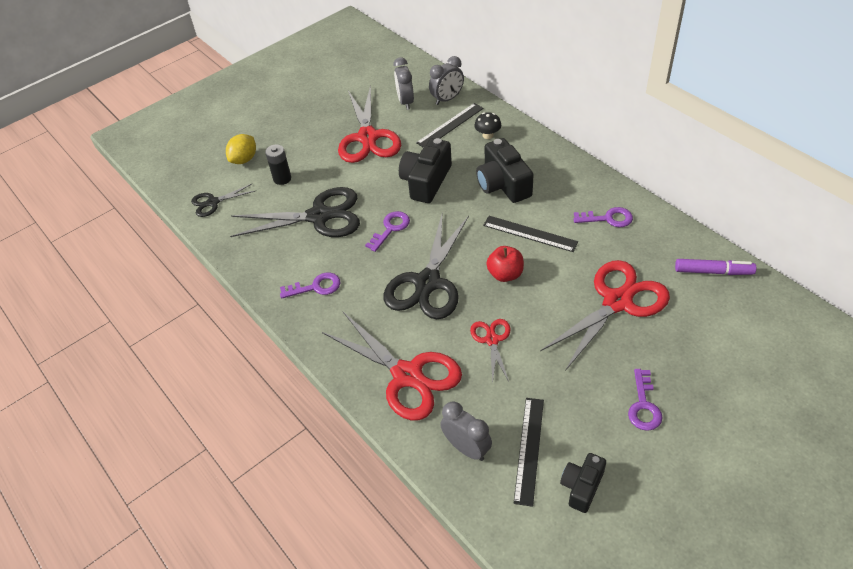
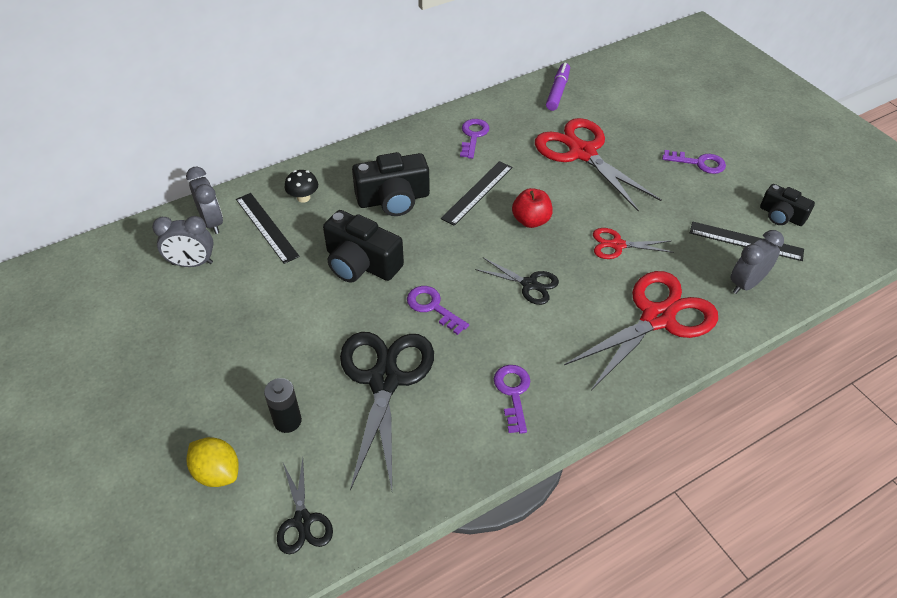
camera: 85 degrees left, 0 degrees up
red scissors [338,85,401,163] -> none
black scissors [383,215,469,319] -> black scissors [475,258,559,305], size x0.51

